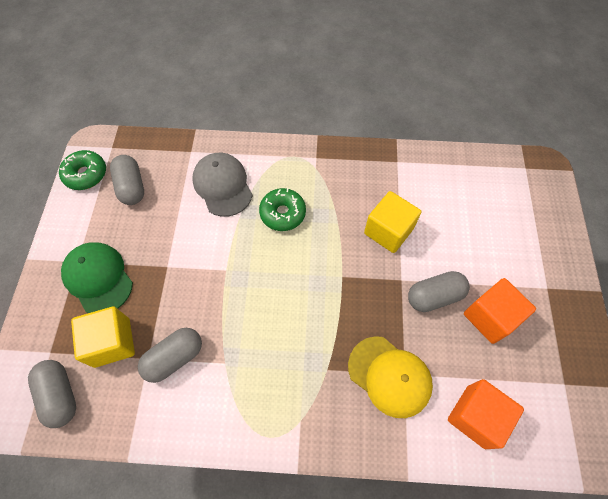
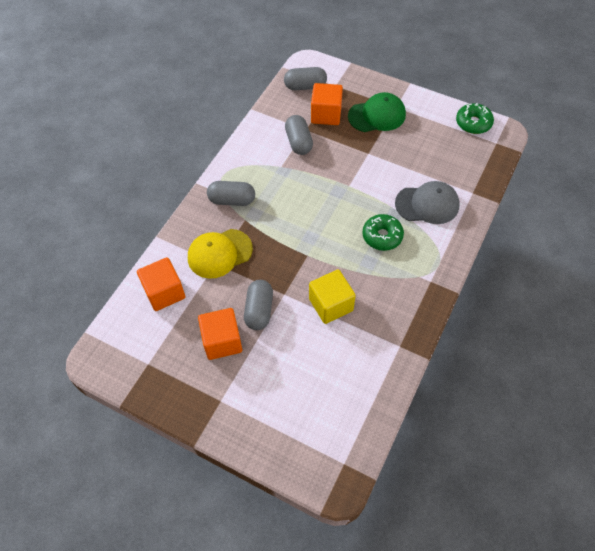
camera: 115 degrees right, 5 degrees down
yellow cube [71,307,135,368] -> orange cube [311,83,343,125]
grey capsule [110,155,144,205] -> grey capsule moved to [207,181,255,206]

